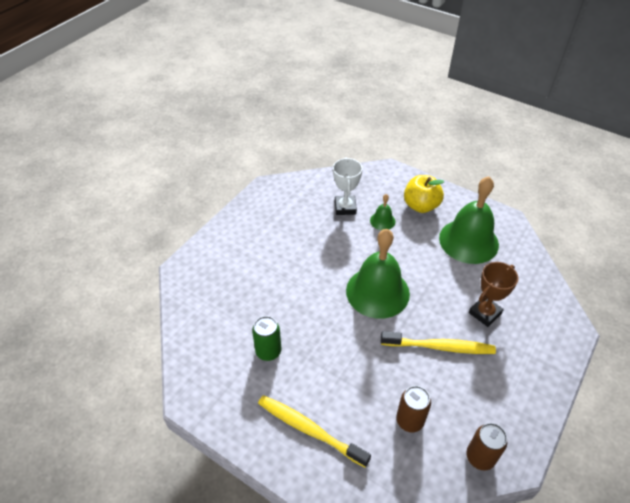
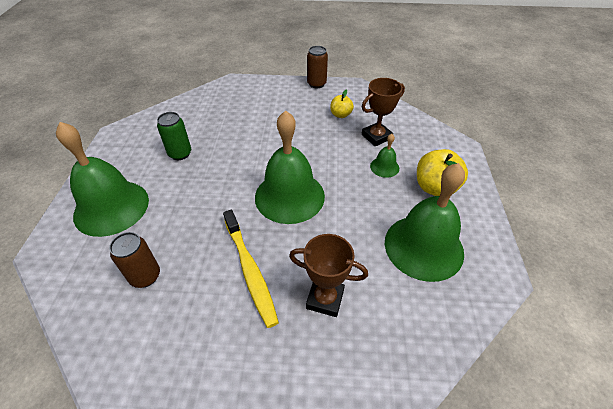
camera: 60 degrees right, 0 degrees up
yellow toothbrush [258,395,371,468] -> green bell [56,122,149,237]
white trophy [333,157,363,215] -> brown trophy [362,78,405,146]
brown can [466,423,507,471] -> brown can moved to [307,46,328,88]
none -> yellow apple [330,90,354,118]

